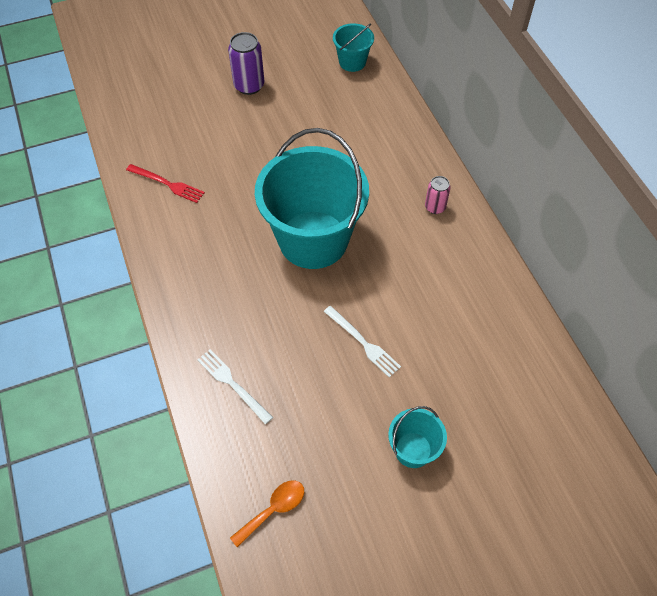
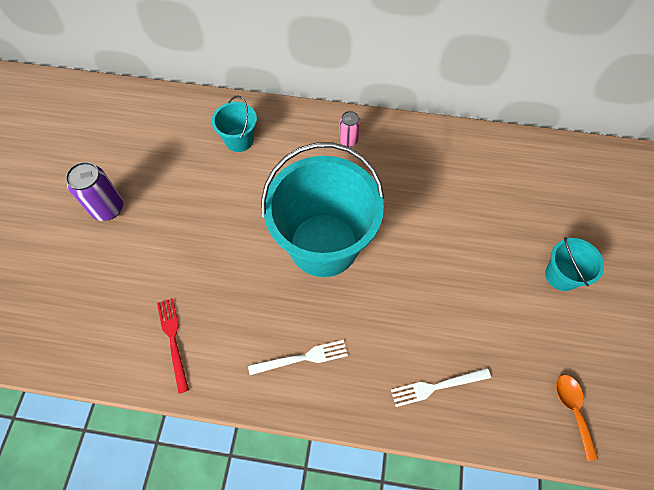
camera: 60 degrees left, 5 degrees up
red fork [126,164,205,203] -> red fork turned 75 degrees counterclockwise [157,298,189,394]
white fork [324,306,401,378] -> white fork moved to [248,340,348,375]
turquoise bucket [333,23,374,72] -> turquoise bucket moved to [212,95,257,152]

